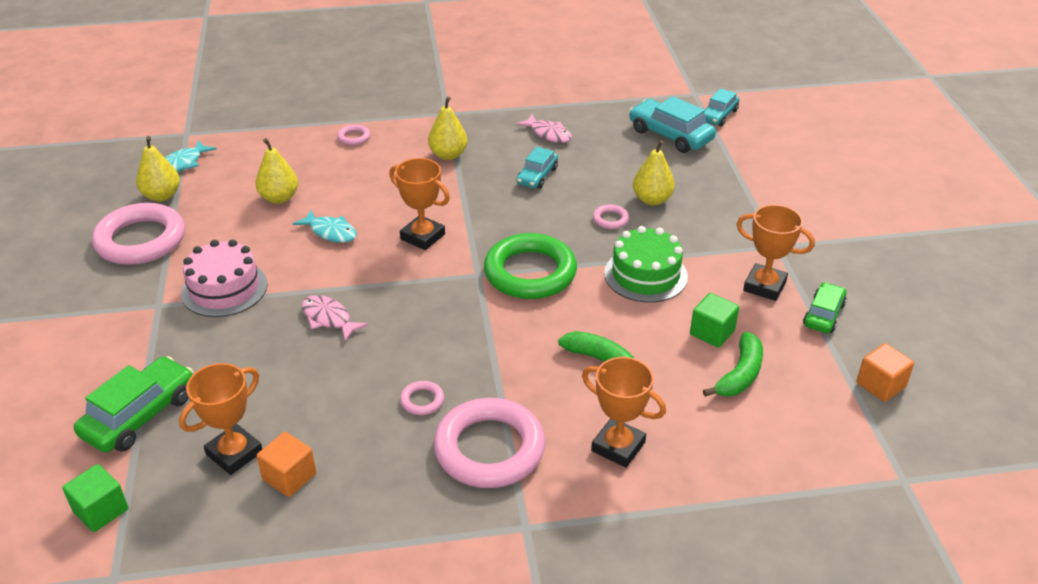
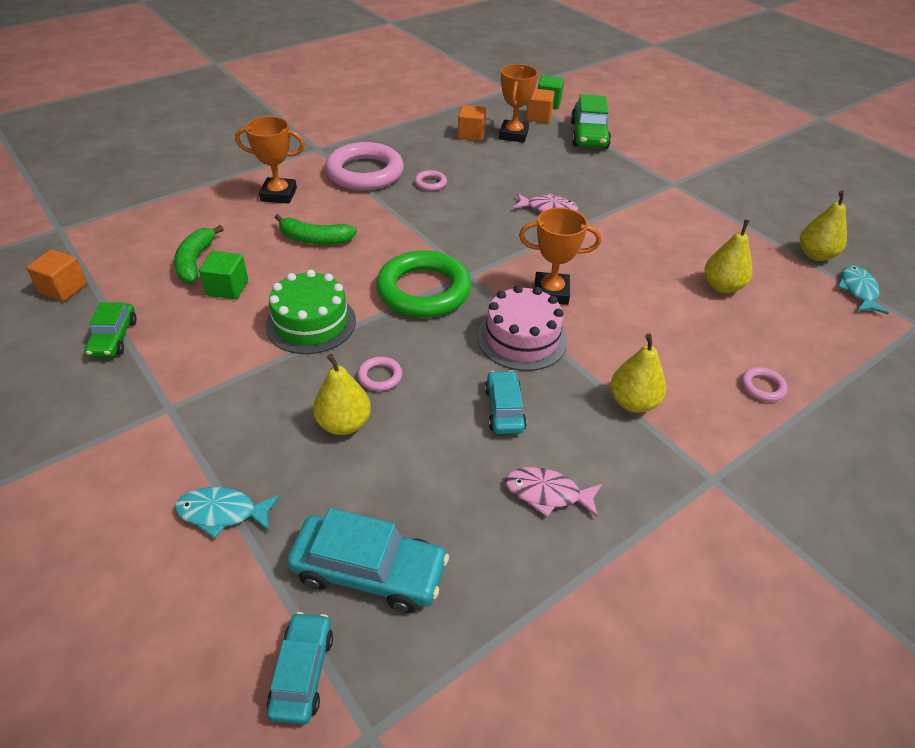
camera: 150 degrees right, 5 degrees up
pink ring [92,203,185,265] -> none
pink cake [181,239,268,317] -> pink cake moved to [478,285,568,371]
turquoise fish [292,210,357,243] -> turquoise fish moved to [175,487,280,538]
orange trophy [736,205,815,301] -> none
none -> orange cube [526,89,555,123]

